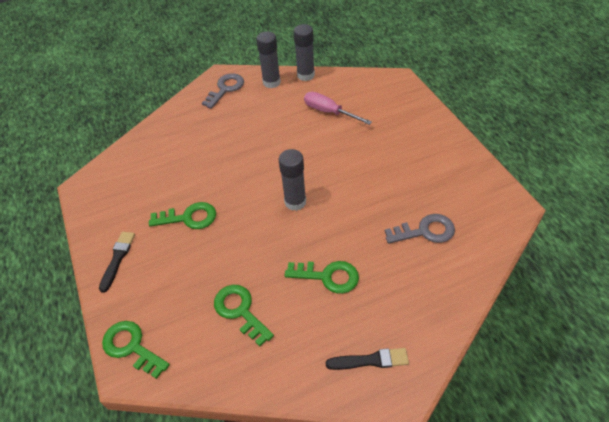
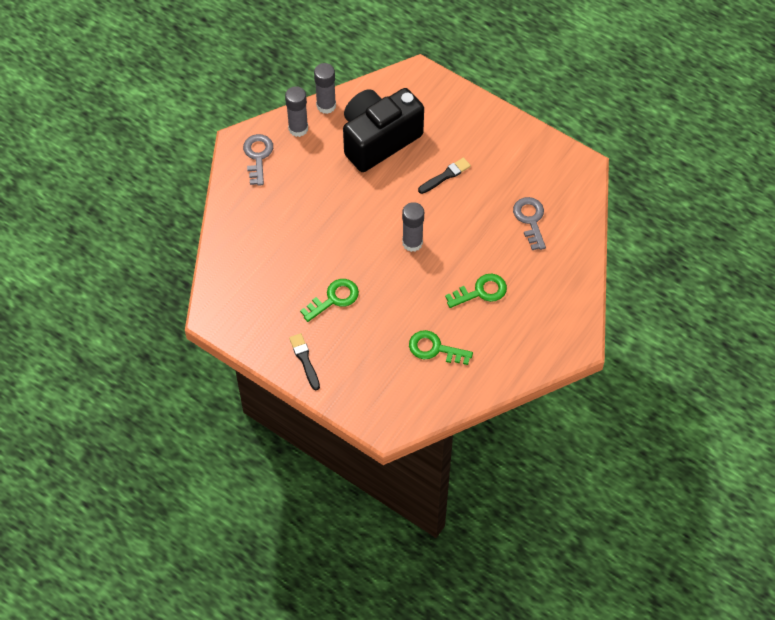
camera: 35 degrees left, 10 degrees up
green key [102,321,170,379] -> none
pink screwdriver [304,92,372,125] -> black camera [343,88,424,172]
black brush [326,348,409,370] -> black brush moved to [418,158,471,194]
grey key [385,214,455,244] -> grey key turned 60 degrees counterclockwise [513,197,546,250]

